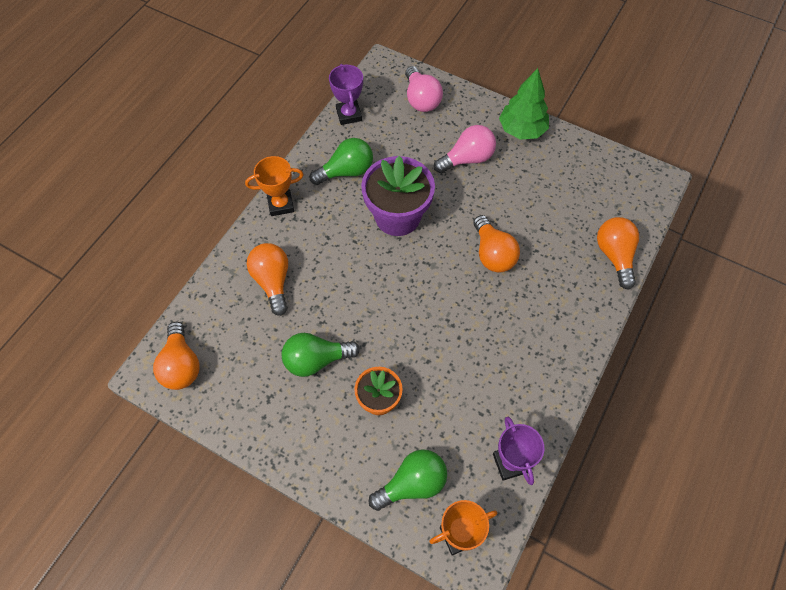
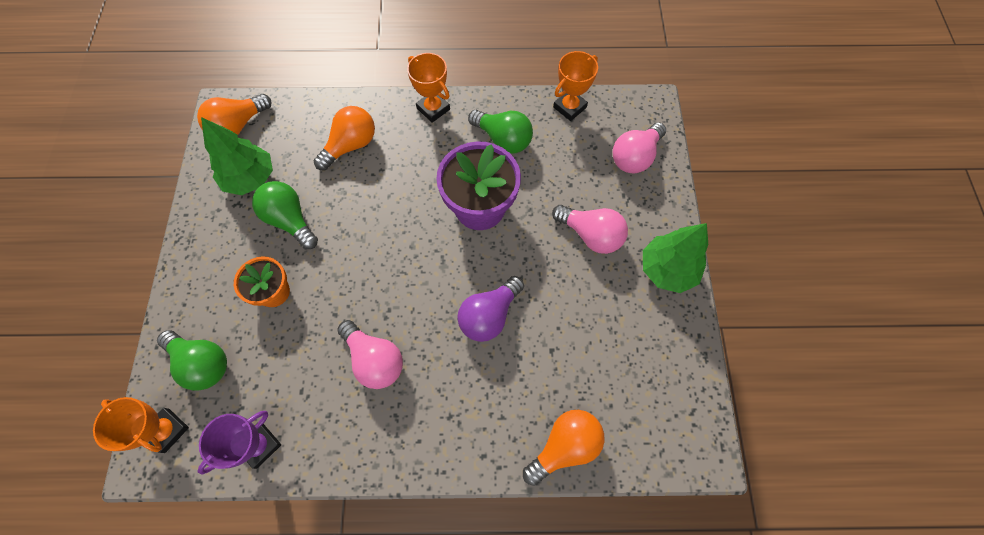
camera: 60 degrees right, 5 degrees up
purple trophy [329,64,363,125] -> orange trophy [553,51,598,121]
orange light bulb [473,215,520,273] -> purple light bulb [457,276,524,342]
none -> green tree [201,117,273,195]
none -> pink light bulb [337,320,403,389]

